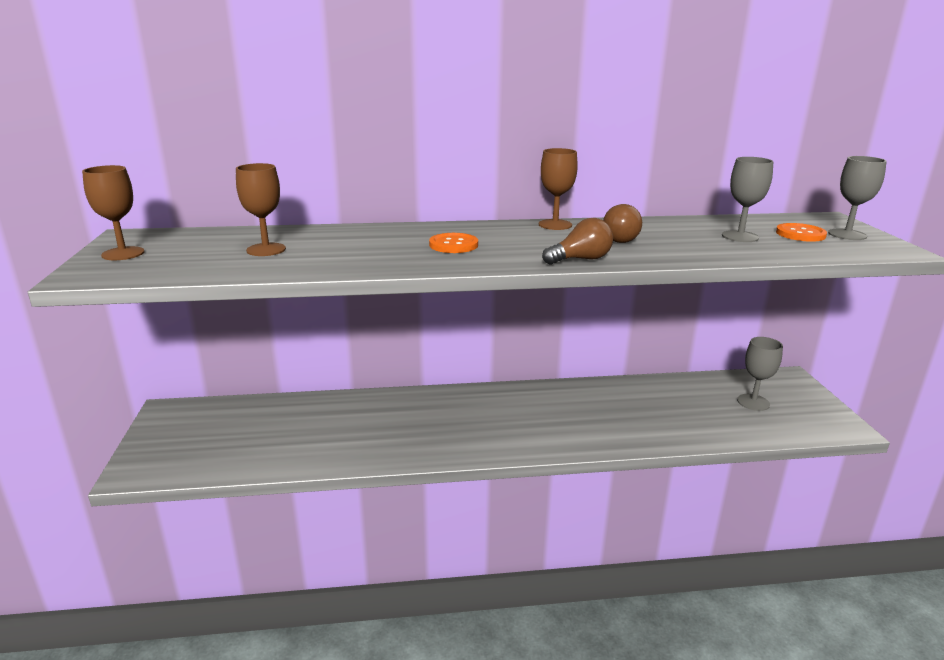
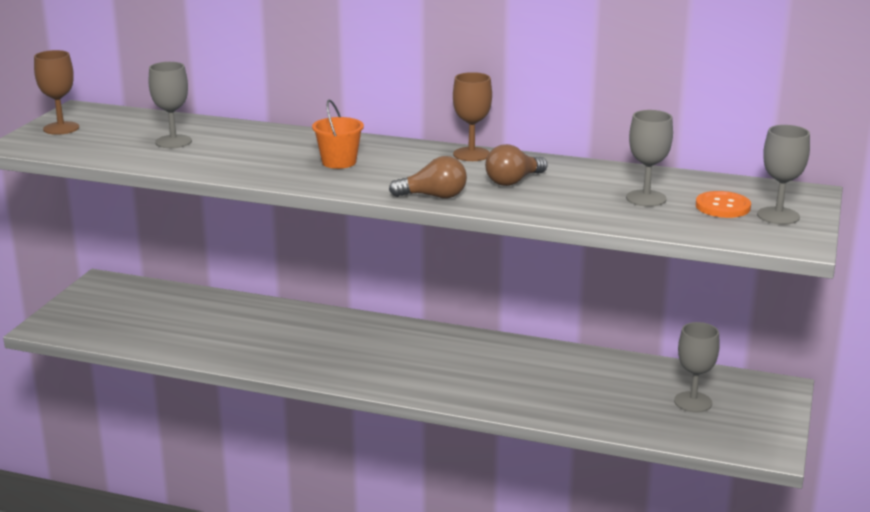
camera: 25 degrees right, 0 degrees up
brown goblet [236,163,286,256] -> grey goblet [149,62,192,148]
orange button [429,233,478,253] -> orange bucket [312,100,364,169]

